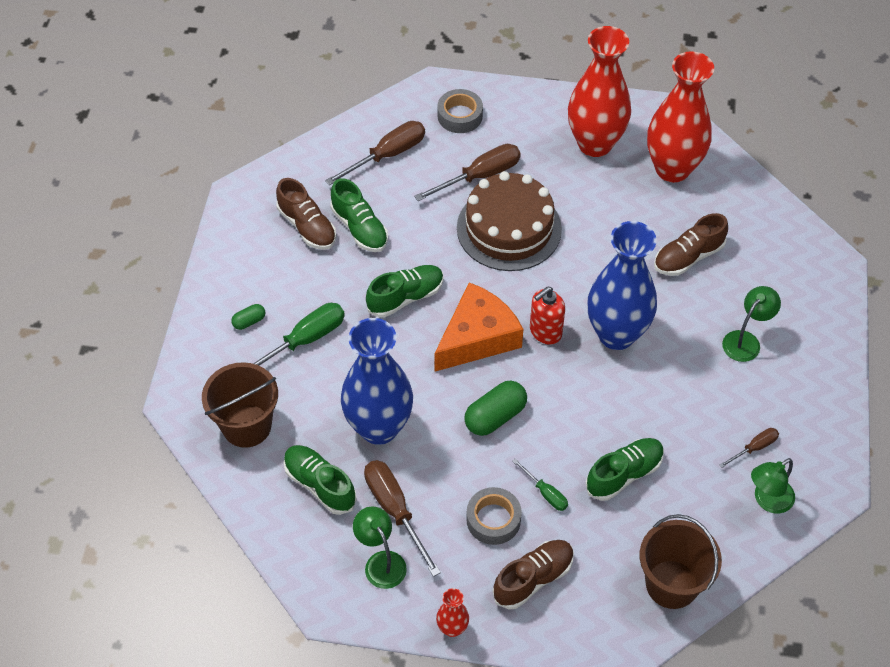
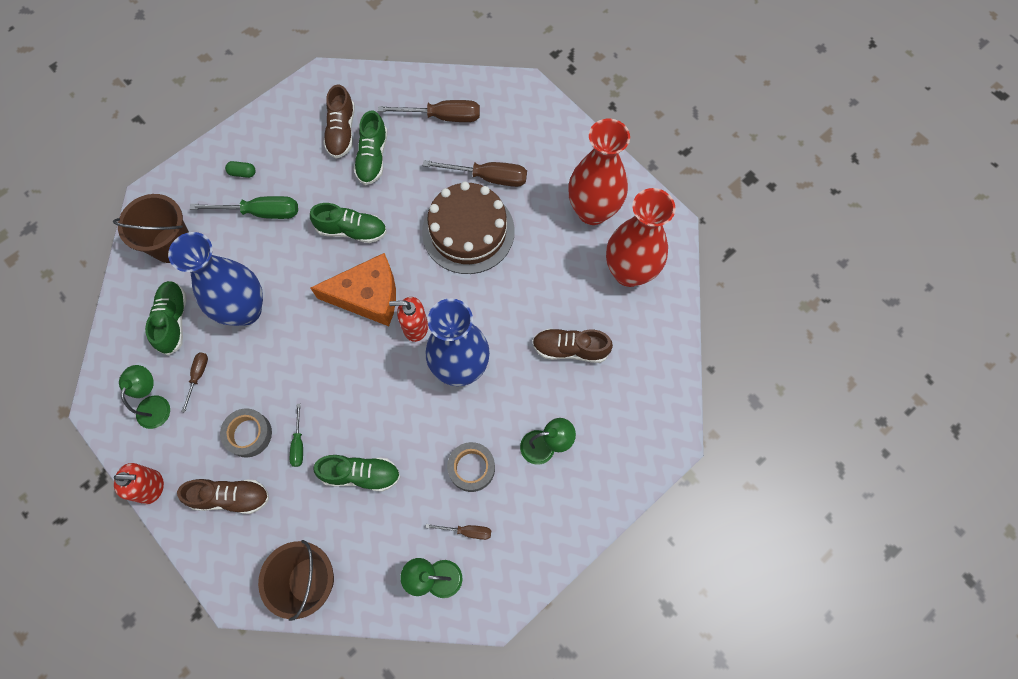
camera: 40 degrees right, 15 degrees up
brown screwdriver [364,460,441,577] -> brown screwdriver [181,352,208,413], size x0.54
red vase [436,588,469,637] -> red soap dispenser [114,463,164,504]
grey tape [437,89,483,133] -> grey tape moved to [447,442,495,492]
green capsule [464,381,527,436] -> none

